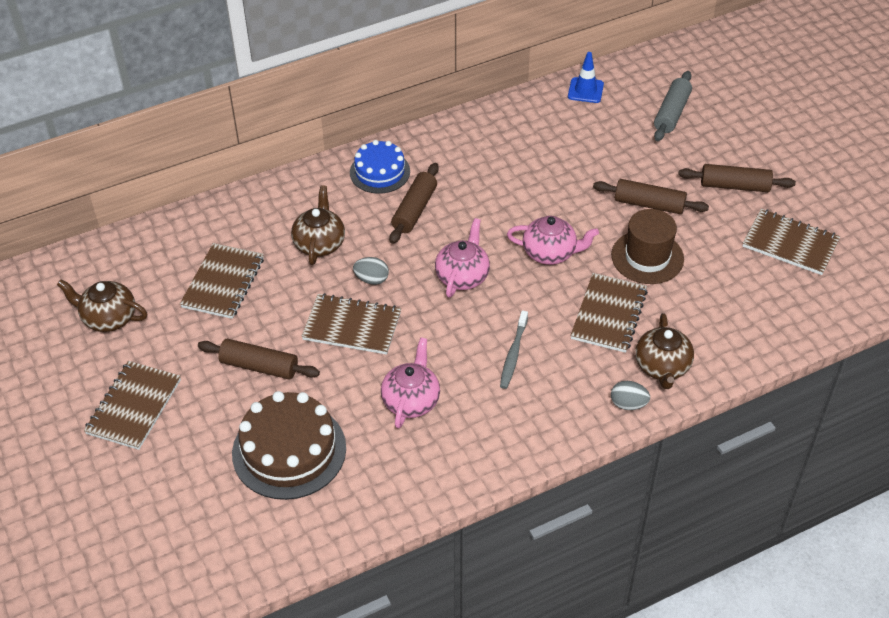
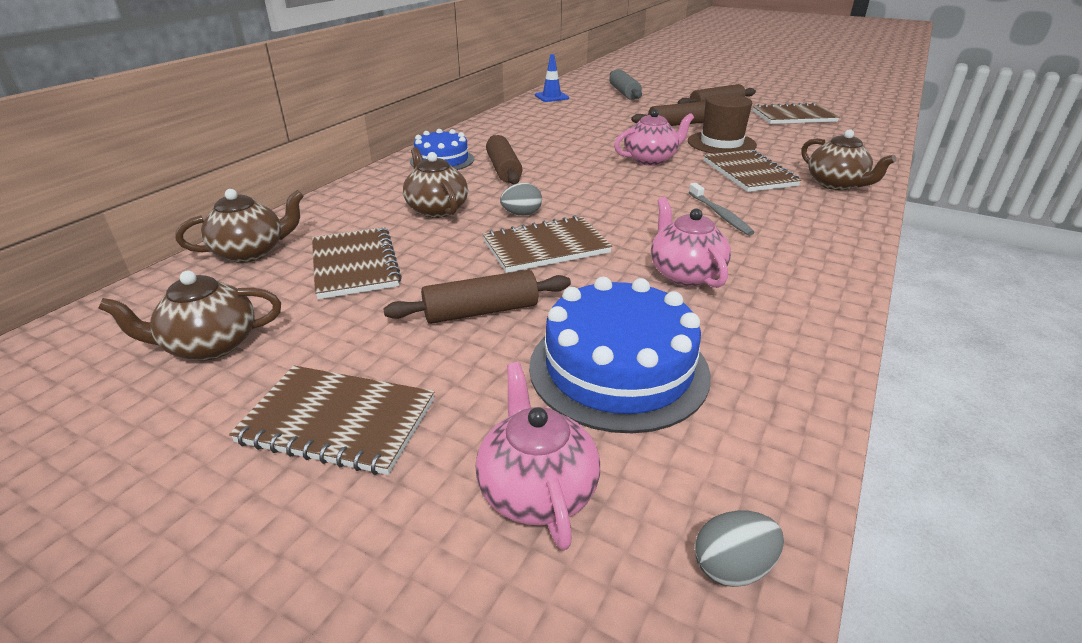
camera: 35 degrees left, 15 degrees down
brown notebook [84,361,181,450] -> brown notebook turned 60 degrees counterclockwise [229,366,434,475]
brown cake [232,391,346,500] -> blue cake [529,277,711,433]
pink teapot [435,218,490,297] -> pink teapot moved to [476,362,600,550]
grey egg [611,381,650,410] -> grey egg moved to [695,510,784,587]
none -> brown teapot [176,189,304,263]

